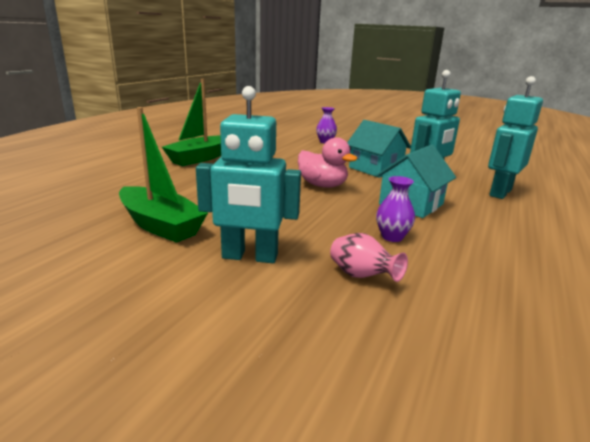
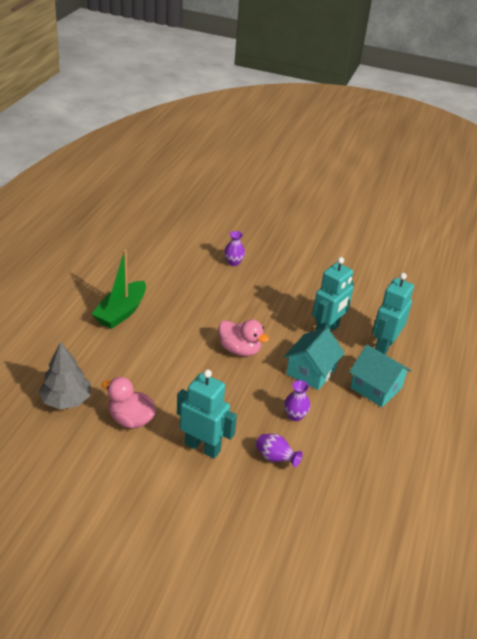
camera: 10 degrees left, 15 degrees up
green boat [119,107,208,243] -> pink duck [102,377,156,429]
turquoise robot [196,86,301,263] -> turquoise robot turned 150 degrees counterclockwise [177,369,237,459]
pink vase [330,233,408,282] -> purple vase [256,434,303,467]
turquoise house [347,120,411,178] -> turquoise house moved to [349,345,412,407]
none -> grey tree [39,341,91,409]

